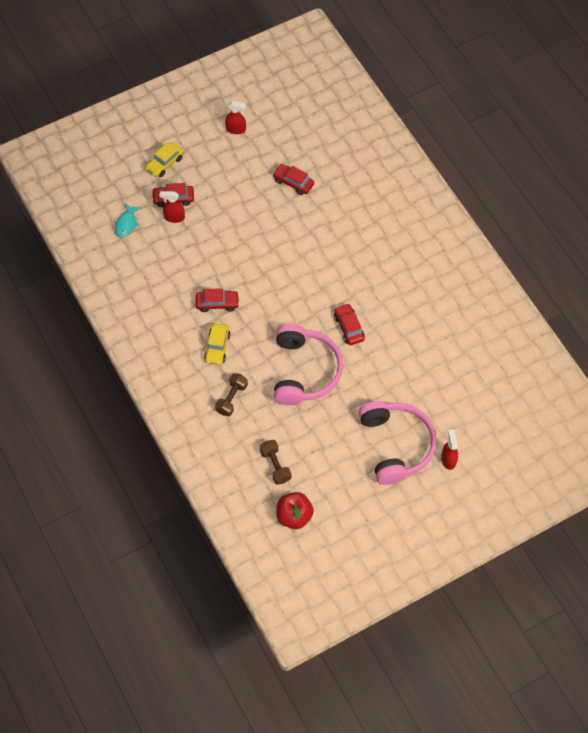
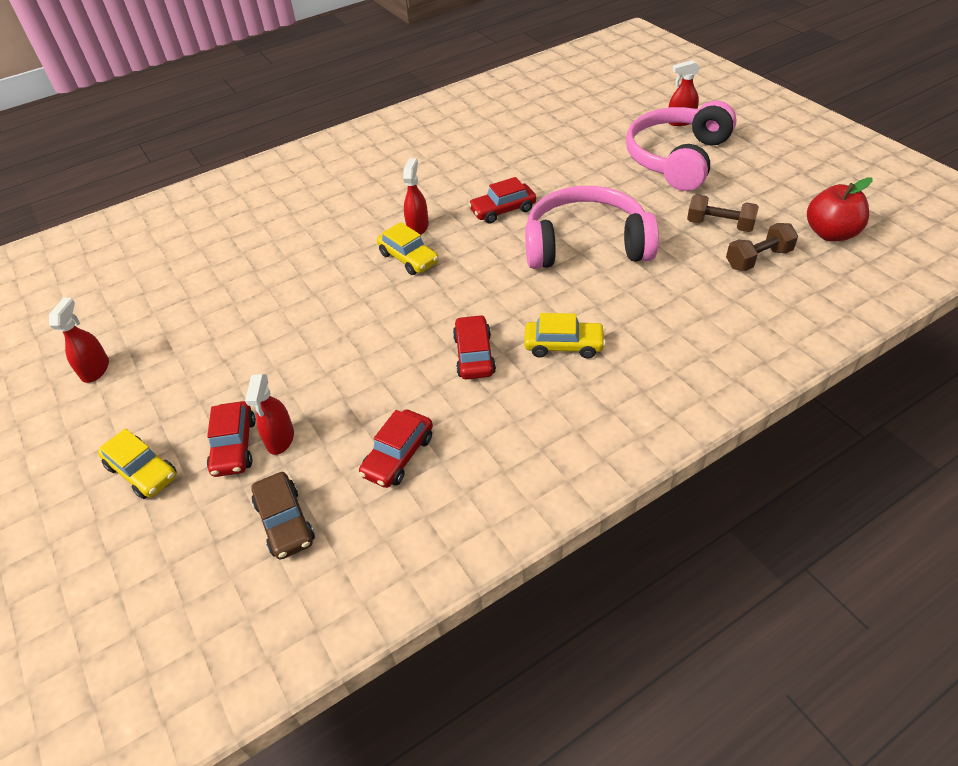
camera: 90 degrees left, 15 degrees down
turquoise fish [115,203,140,237] -> brown car [252,472,315,559]
brown dumbbell [215,373,248,416] -> brown dumbbell moved to [687,194,759,232]
red car [272,164,314,195] -> red car moved to [359,410,433,488]
pink headphones [359,401,437,485] -> pink headphones turned 45 degrees counterclockwise [626,101,737,191]
none -> yellow car [377,222,439,275]
none -> red spray bottle [403,158,429,235]

